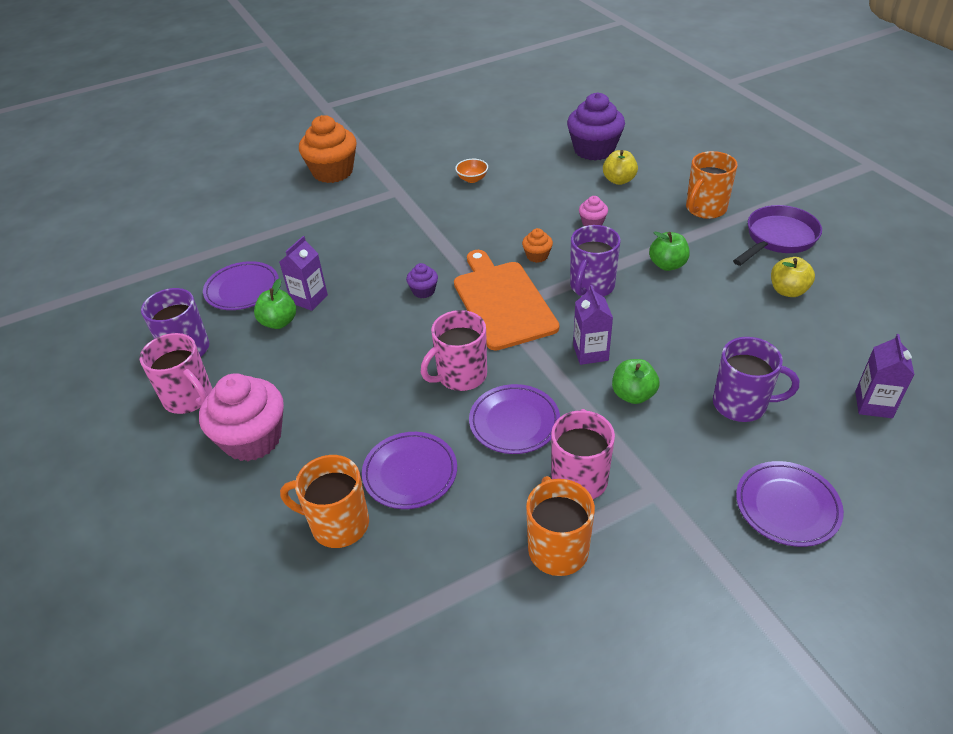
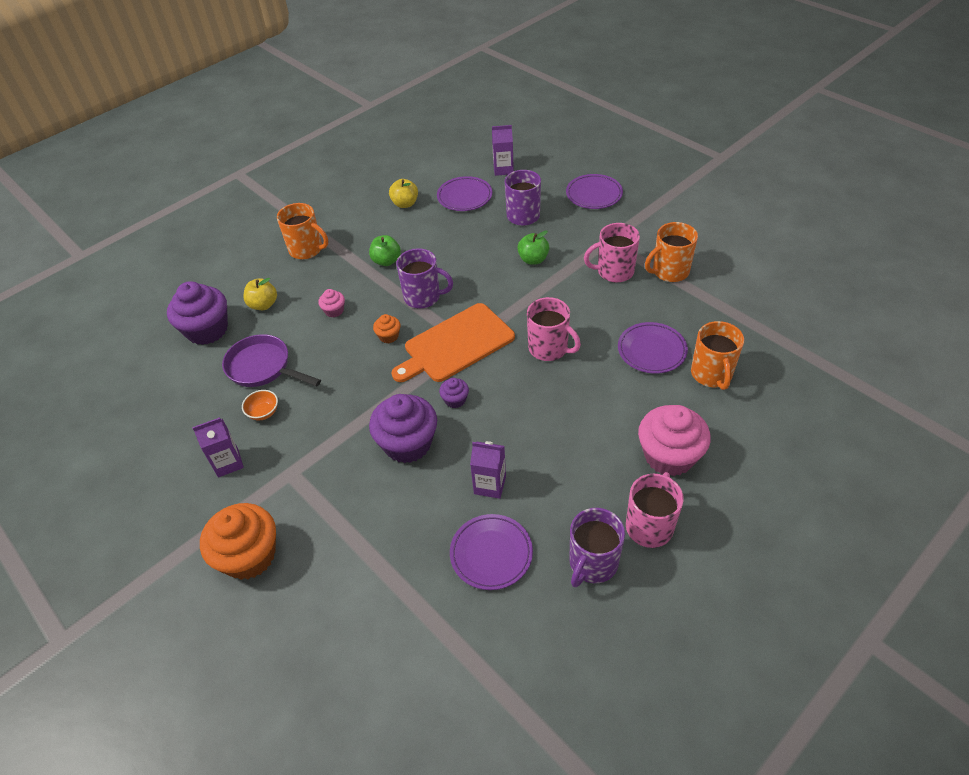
camera: 105 degrees left, 5 degrees up
green apple [254,278,296,329] -> none
purple plate [469,384,560,454] -> purple plate moved to [437,176,492,211]
purple carton [573,285,613,365] -> purple carton moved to [192,417,244,477]
purple pan [733,205,822,266] -> purple pan moved to [222,334,321,387]
none -> purple cupcake [369,394,437,463]

